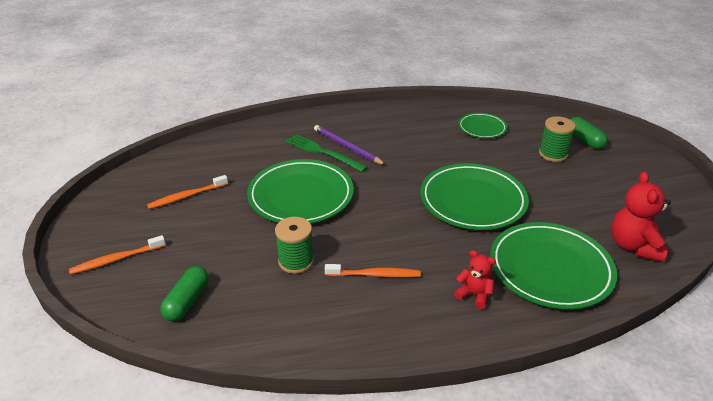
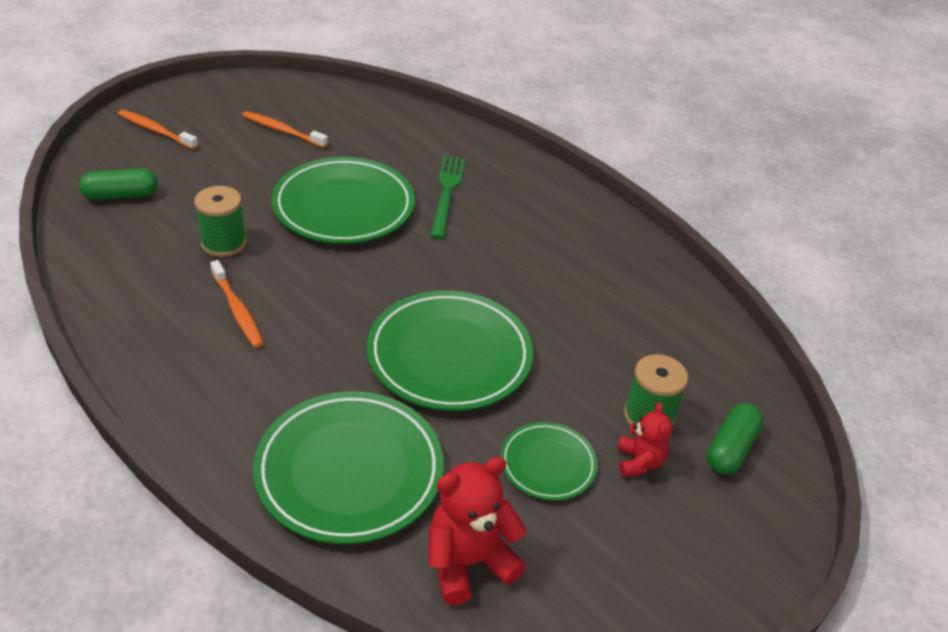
camera: 55 degrees right, 5 degrees up
purple pencil [314,125,386,165] -> none
red teddy bear [454,250,496,309] -> red teddy bear moved to [617,402,672,477]
green plate [458,113,507,138] -> green plate moved to [500,422,597,500]

